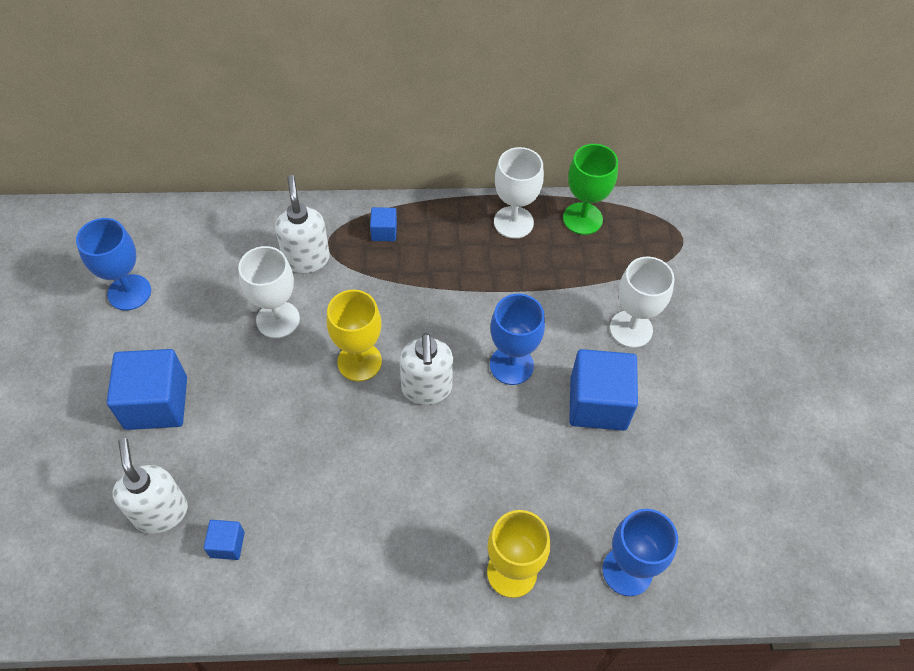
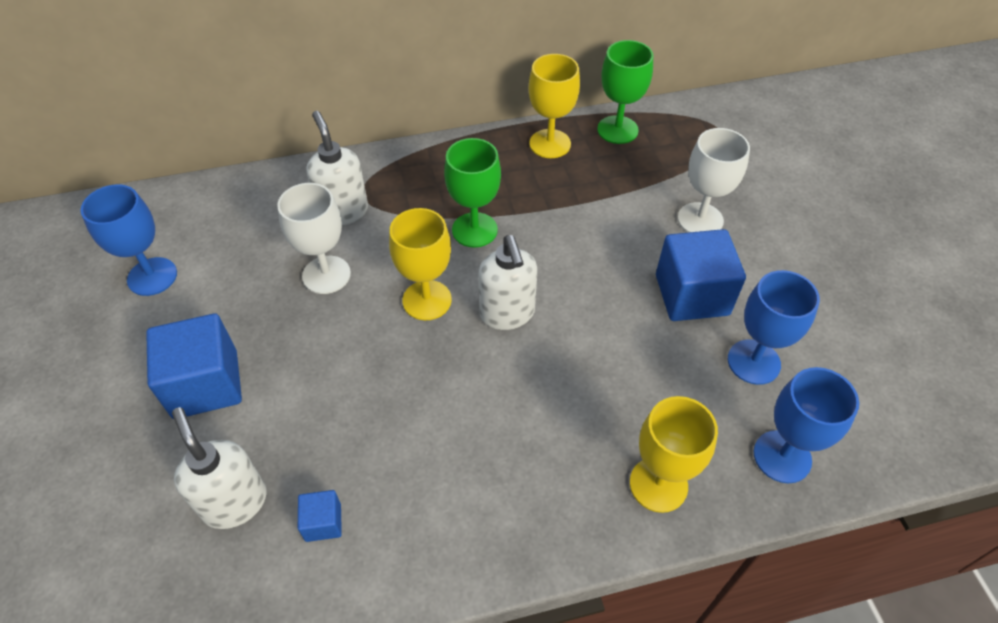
camera: 10 degrees left, 5 degrees down
blue cube [370,207,397,241] -> none
blue goblet [490,294,545,385] -> blue goblet moved to [728,270,820,385]
white goblet [494,147,544,239] -> yellow goblet [528,54,580,158]
none -> green goblet [444,138,501,248]

